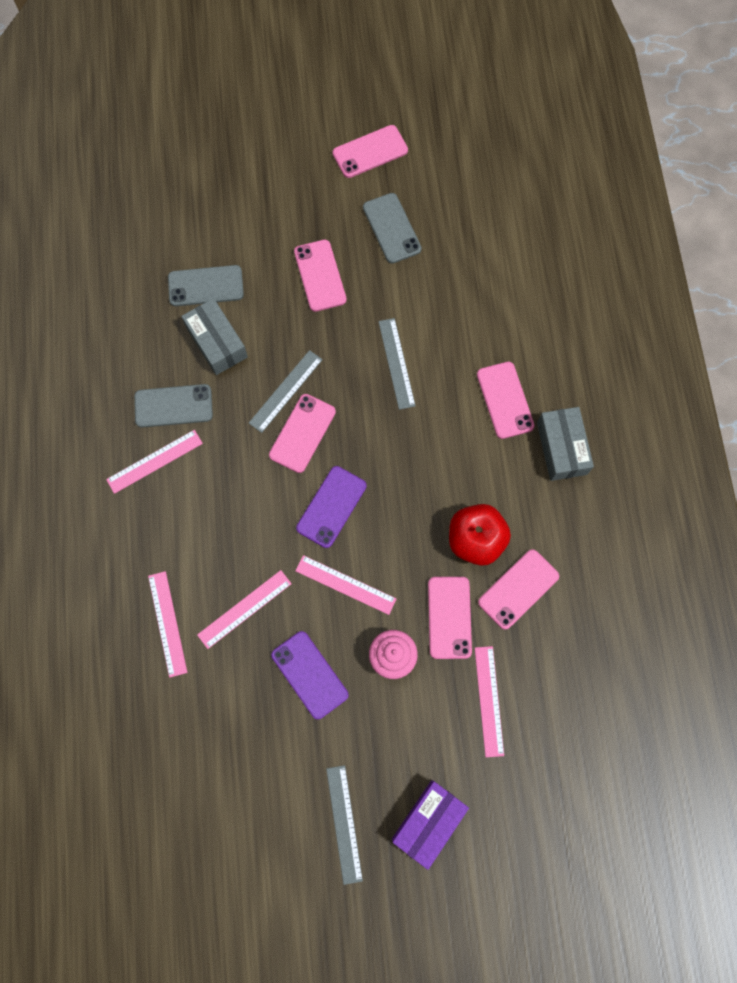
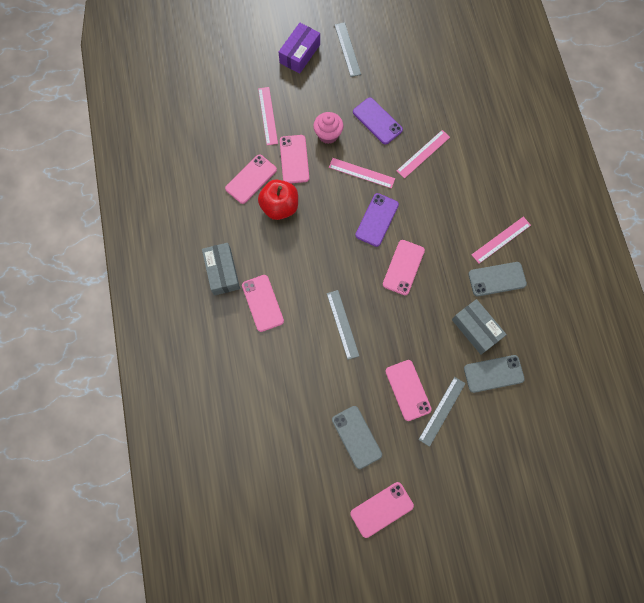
camera: 175 degrees right, 0 degrees up
pink ruler [148,571,187,678] -> none
grey ruler [249,350,323,433] -> grey ruler moved to [418,377,466,447]

